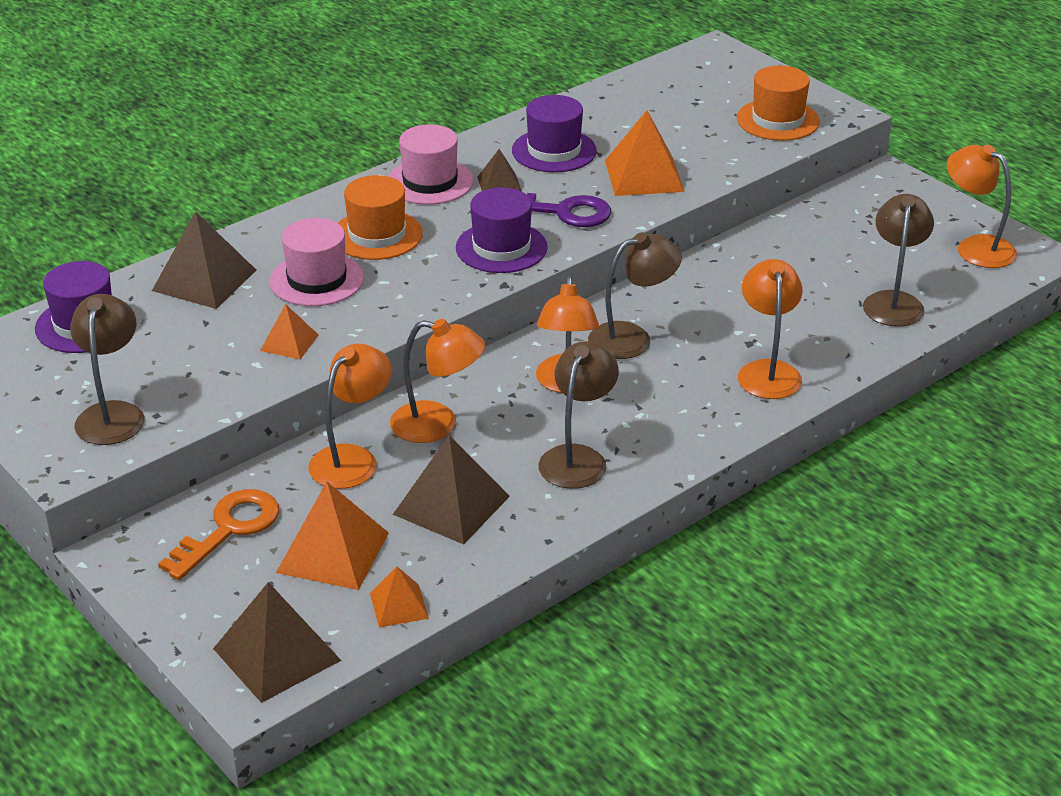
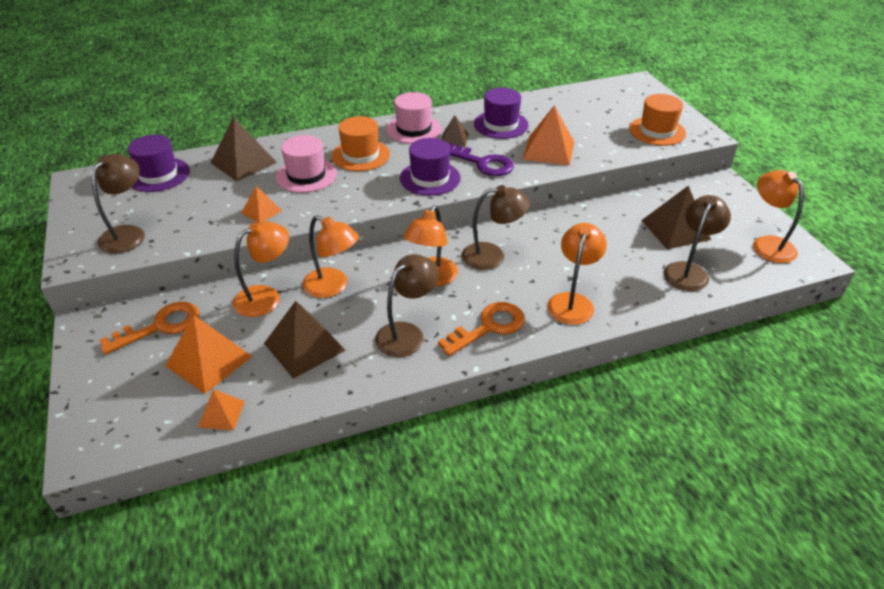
camera: 20 degrees right, 5 degrees up
brown pyramid [213,582,341,703] -> brown pyramid moved to [641,186,711,250]
none -> orange key [438,302,525,356]

